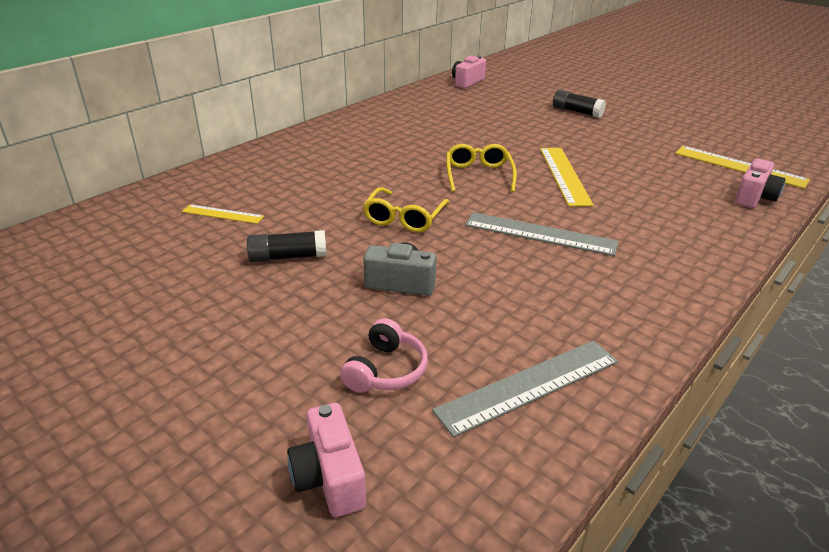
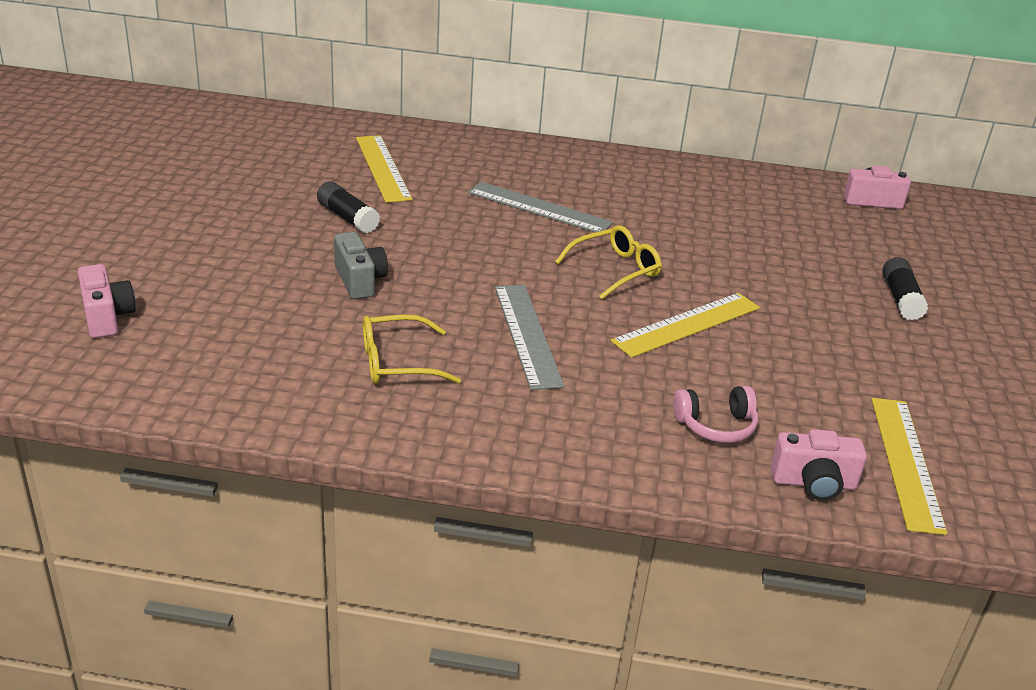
camera: 55 degrees right, 0 degrees up
yellow ruler [182,204,264,224] -> yellow ruler [356,135,412,203], size x1.74
pink camera [287,403,366,517] -> pink camera turned 120 degrees clockwise [78,264,136,338]
pink headphones [340,318,428,393] -> pink headphones moved to [673,386,758,443]
yellow glasses [363,187,449,233] -> yellow glasses moved to [363,314,461,384]
grey ruler [432,341,618,437] -> grey ruler moved to [468,182,613,232]

